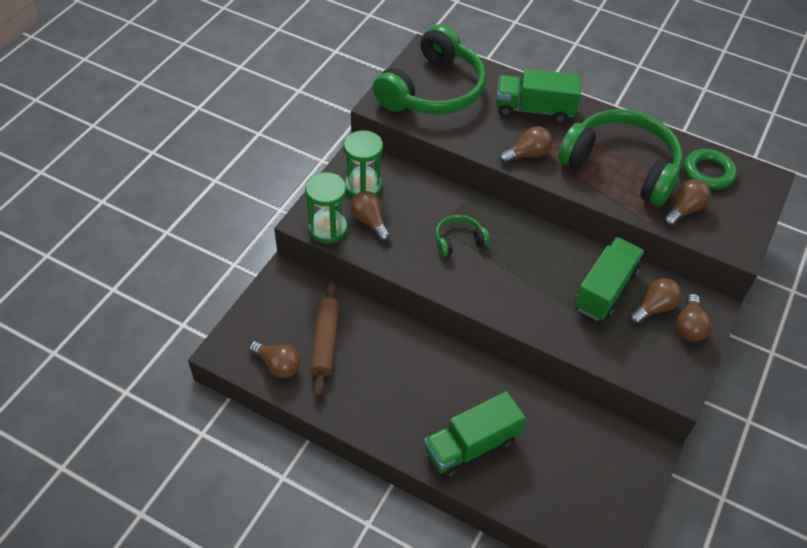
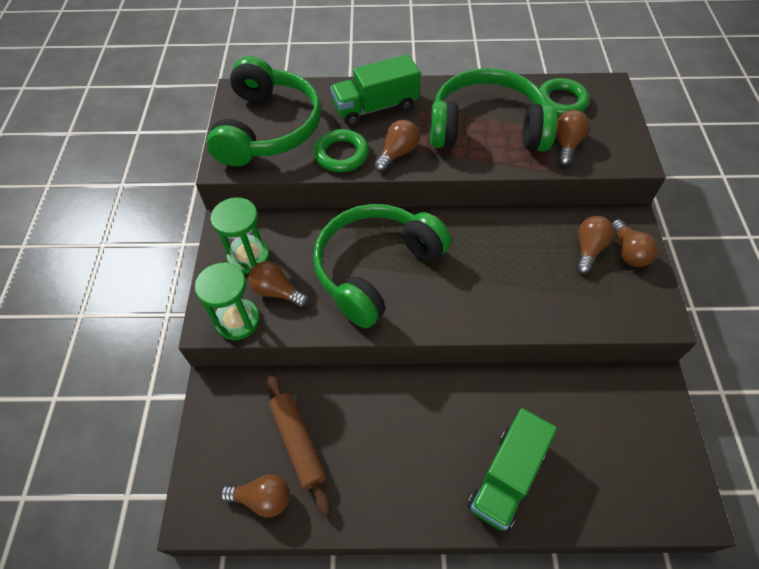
camera: 25 degrees left, 5 degrees up
green headphones [435,215,490,257] -> green headphones [313,204,451,328], size x2.28
green truck [574,237,644,321] -> none
none -> green ring [314,129,369,172]

